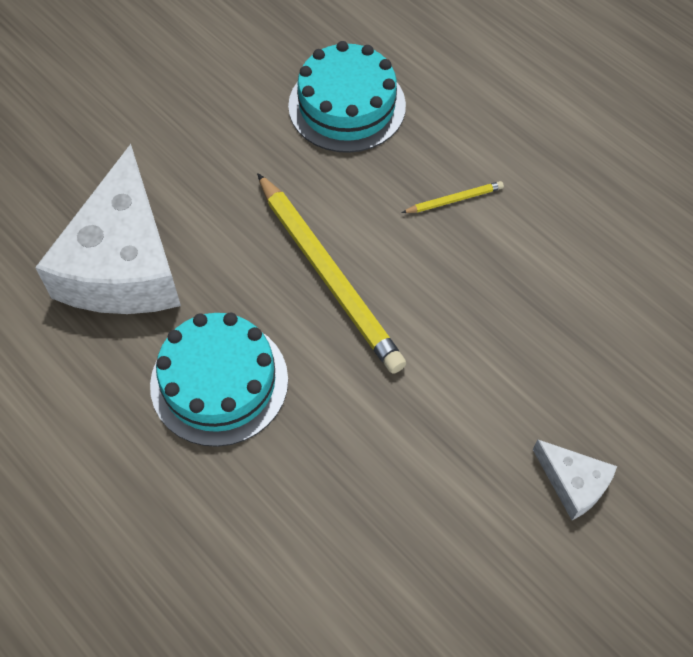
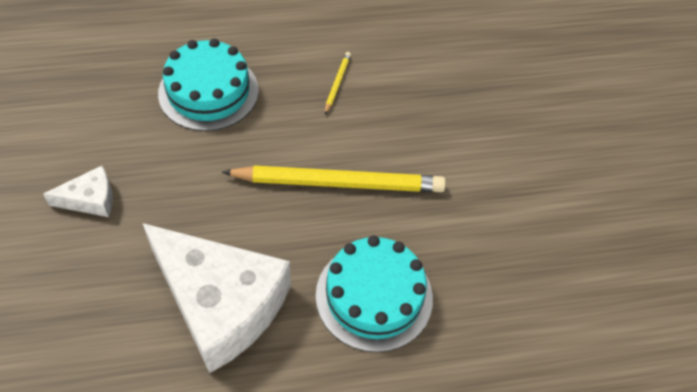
camera: 60 degrees left, 5 degrees down
white cheese [533,439,617,520] -> white cheese moved to [43,166,113,217]

